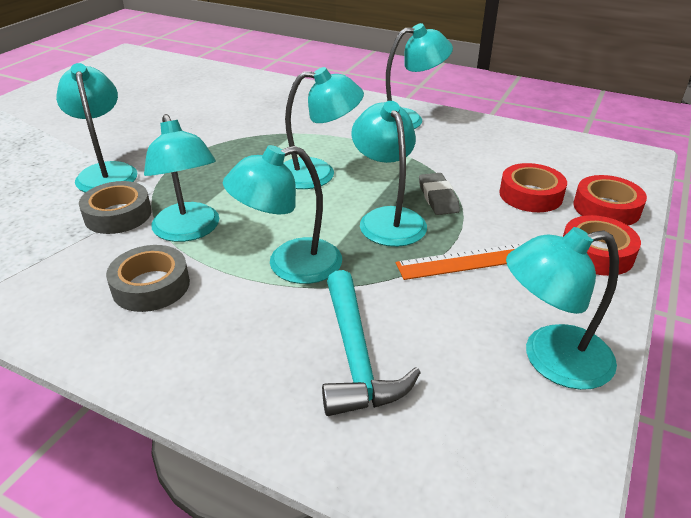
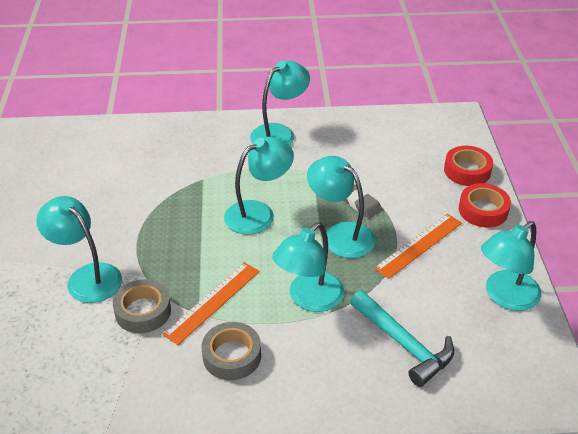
camera: 30 degrees left, 5 degrees up
turquoise lamp [144,114,219,242] -> orange ruler [163,262,260,345]
red tape [499,163,567,212] -> none

